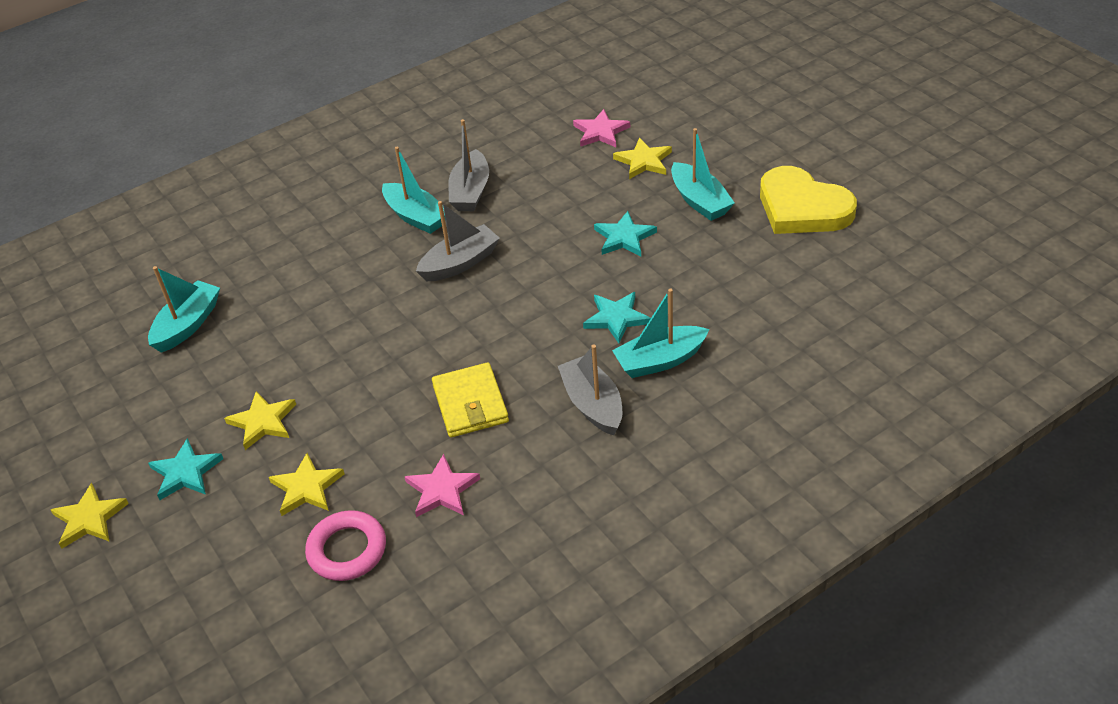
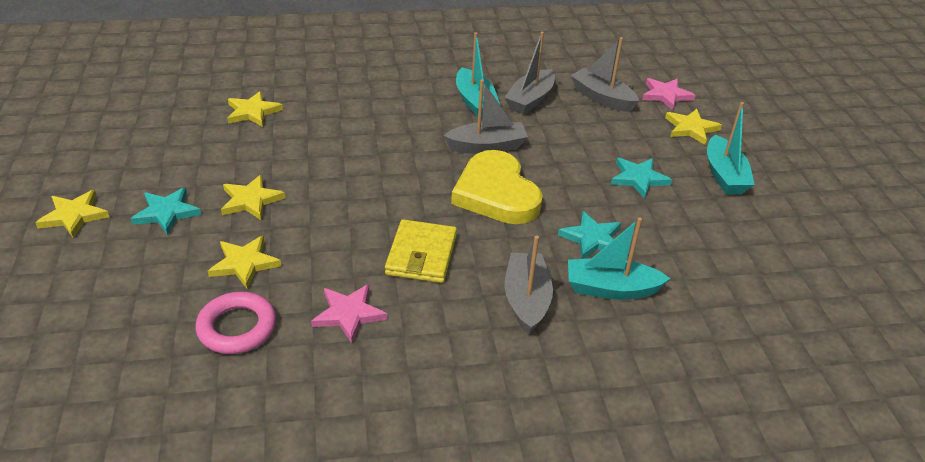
camera: 20 degrees right, 5 degrees down
turquoise boat [148,266,220,353] -> yellow star [227,91,283,127]
yellow heart [760,166,857,234] -> yellow heart moved to [451,150,543,224]
none -> grey boat [570,37,639,112]

